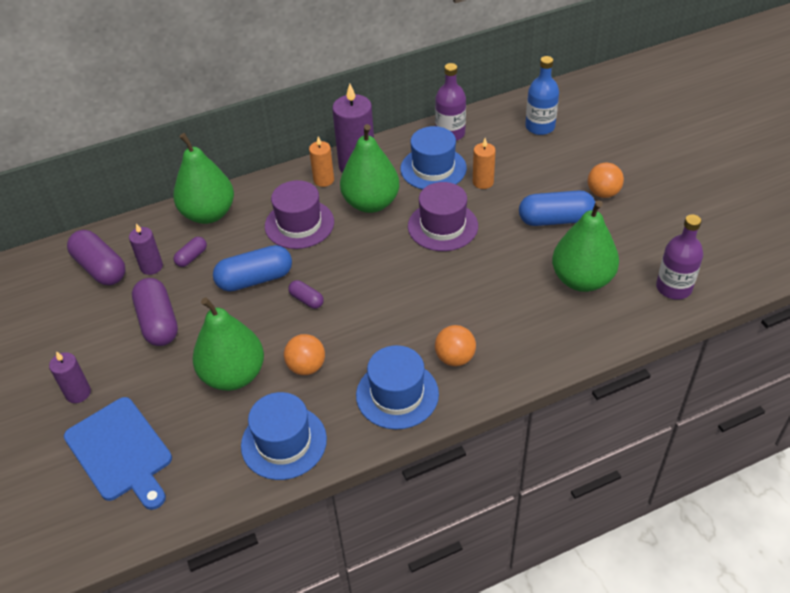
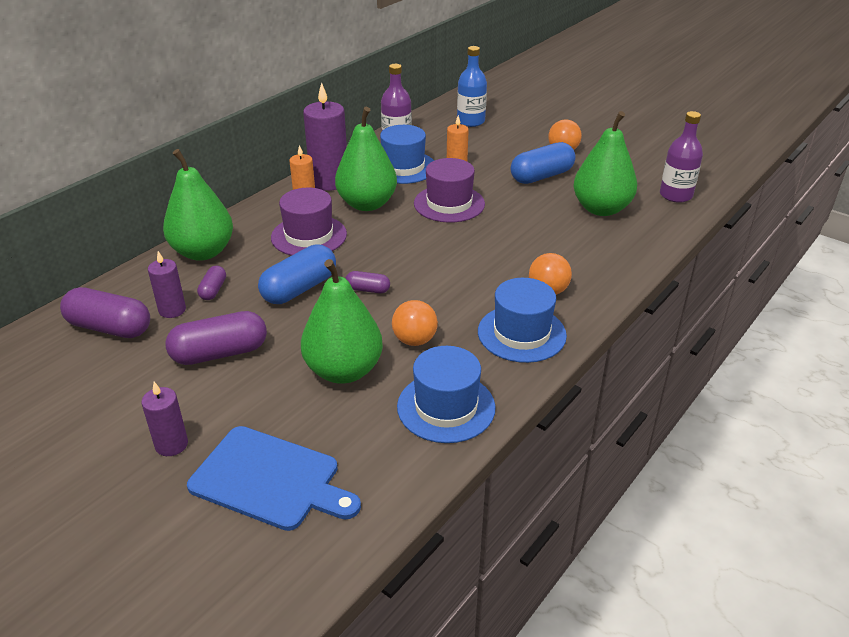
camera: 30 degrees left, 10 degrees down
purple capsule [132,278,178,346] -> purple capsule turned 60 degrees counterclockwise [165,311,267,365]

